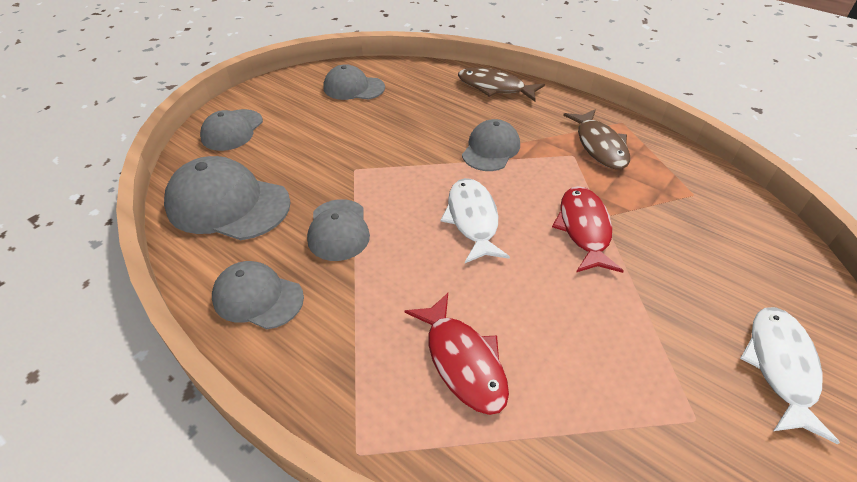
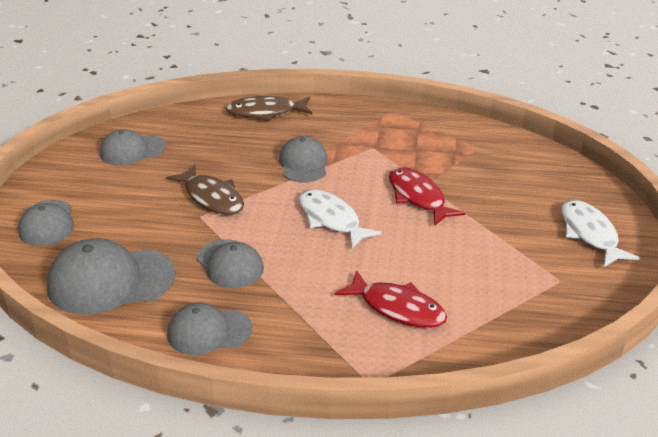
camera: 30 degrees left, 10 degrees down
brown fish [563,109,630,169] -> brown fish moved to [166,164,244,215]

